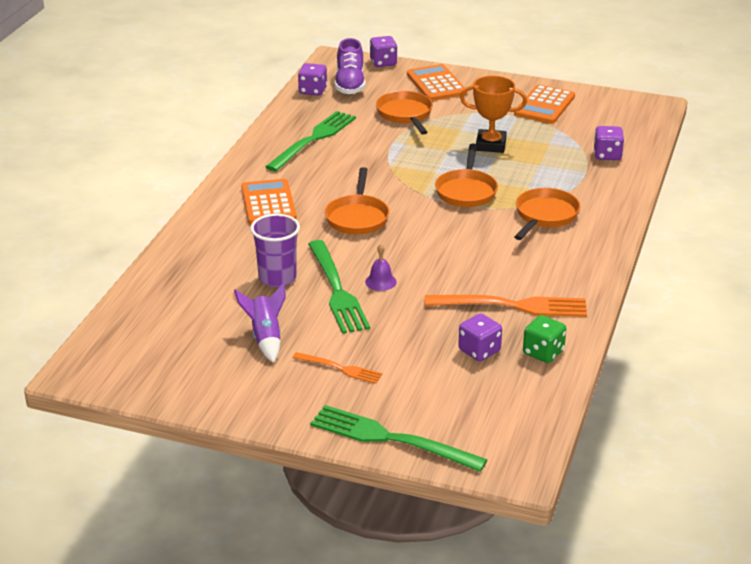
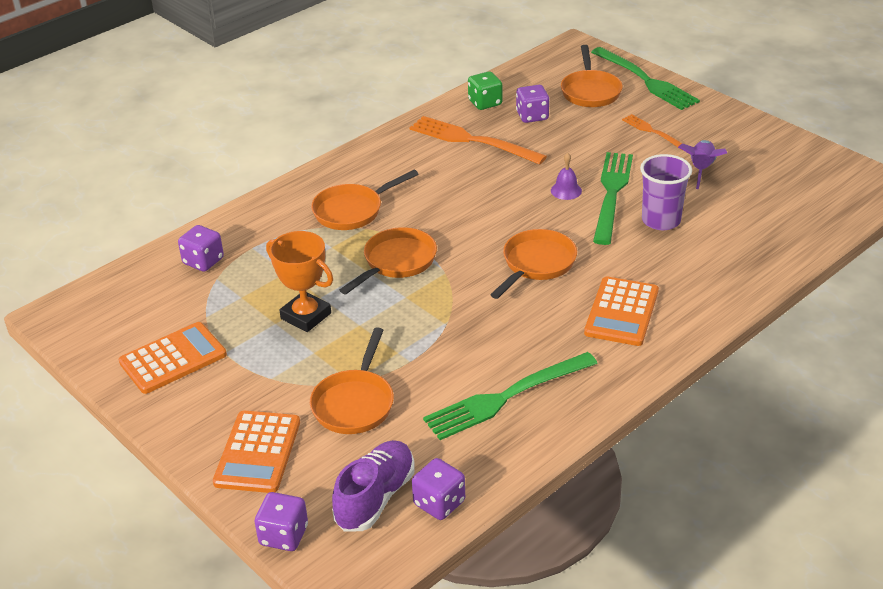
camera: 150 degrees left, 5 degrees up
none -> orange pan [561,45,623,107]

